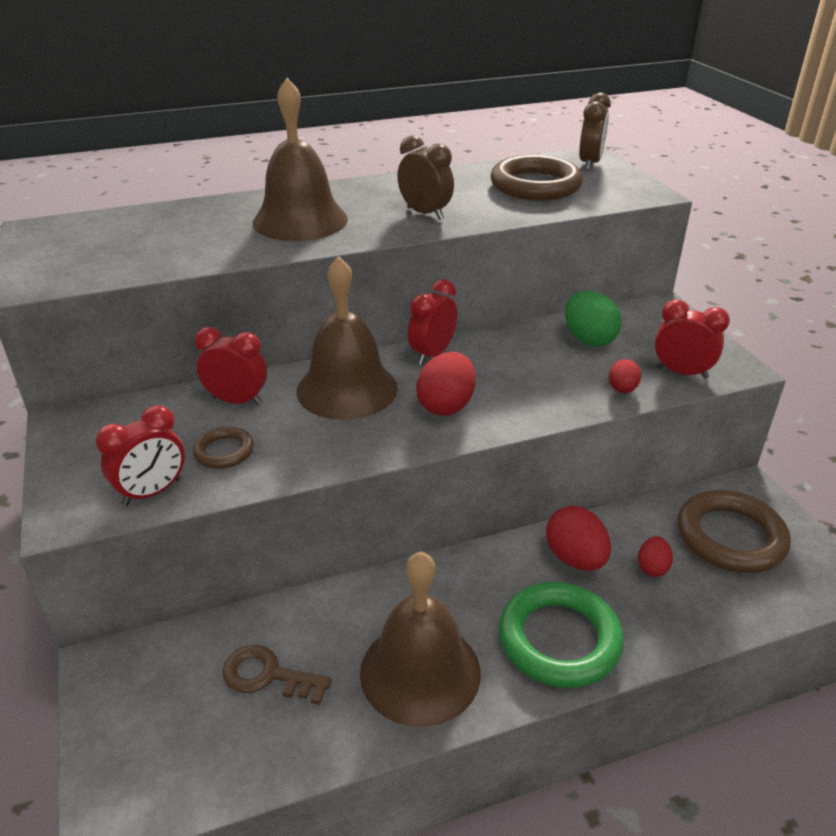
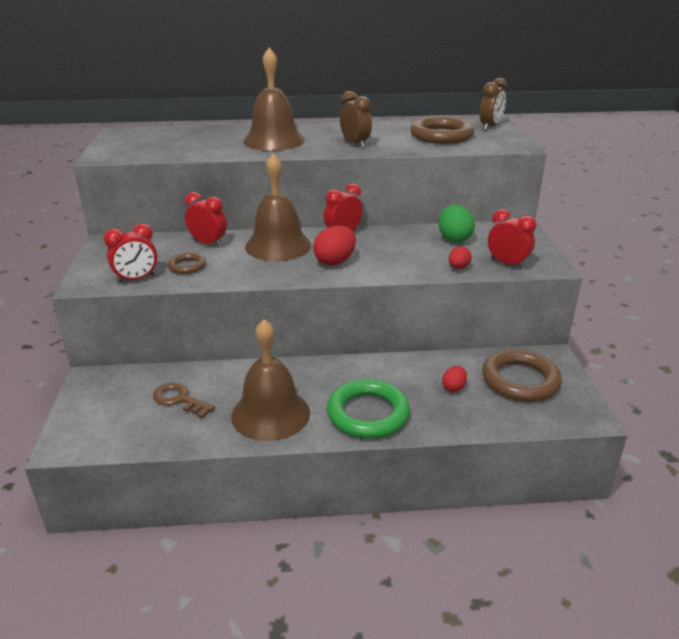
camera: 15 degrees right, 5 degrees down
red egg [546,506,611,571] -> none

